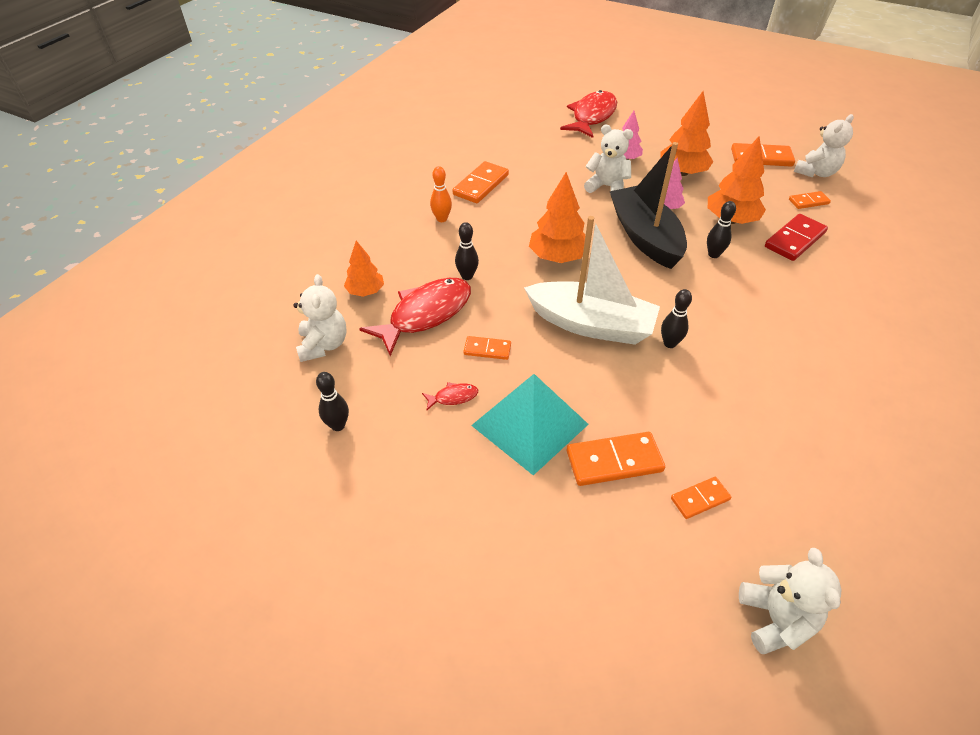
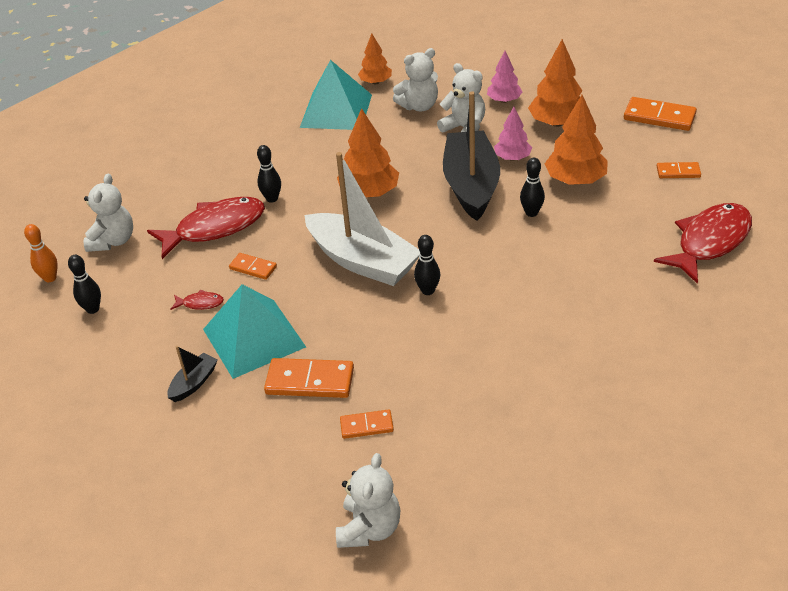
camera: 20 degrees right, 5 degrees down
orange tree [344,241,384,297] -> orange tree moved to [358,34,392,84]
orange bowling pin [430,166,452,222] -> orange bowling pin moved to [24,224,58,282]
orange domino [453,161,509,203] -> turquoise pyramid [300,60,372,130]
red fish [560,90,617,138] -> red fish moved to [654,203,752,284]
red domino [765,214,828,261] -> none
white teddy bear [794,114,854,177] -> white teddy bear moved to [393,48,438,112]
none -> black boat [167,346,218,402]

